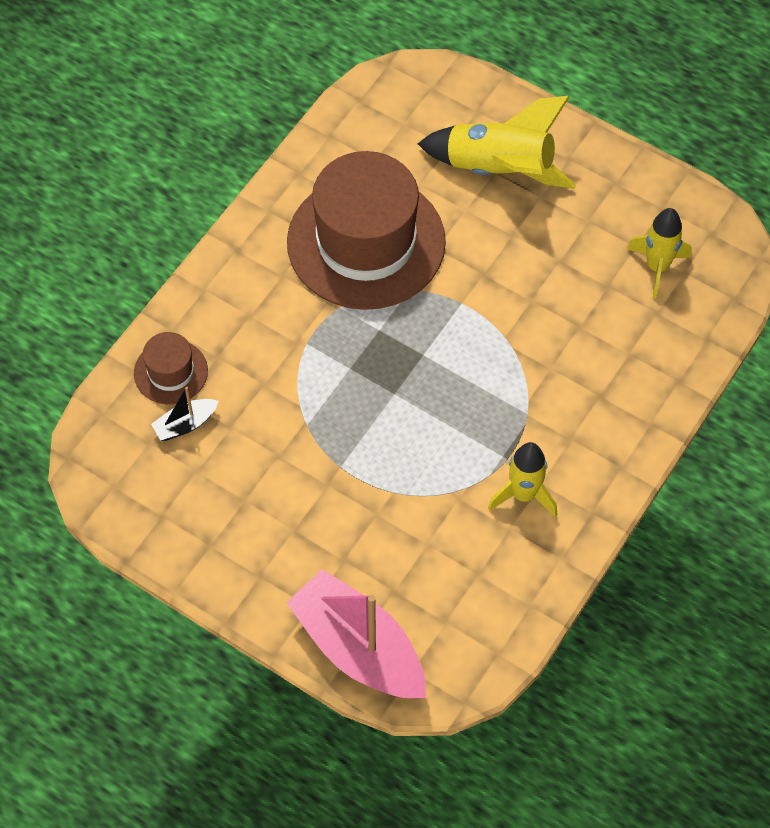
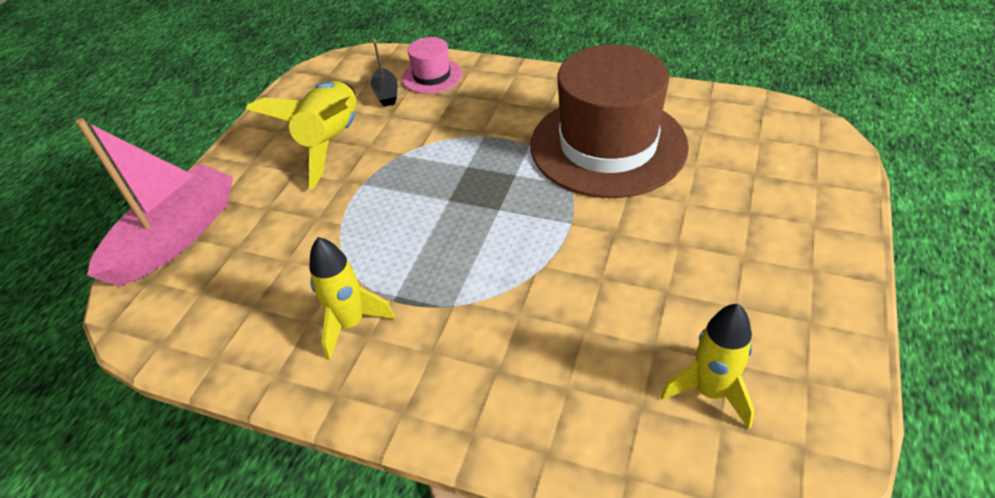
camera: 80 degrees right, 15 degrees down
brown hat [134,332,208,404] -> pink hat [402,37,462,94]
black boat [151,387,218,441] -> black boat turned 150 degrees counterclockwise [371,39,398,107]
yellow rocket [418,96,576,189] -> yellow rocket moved to [246,81,357,189]

